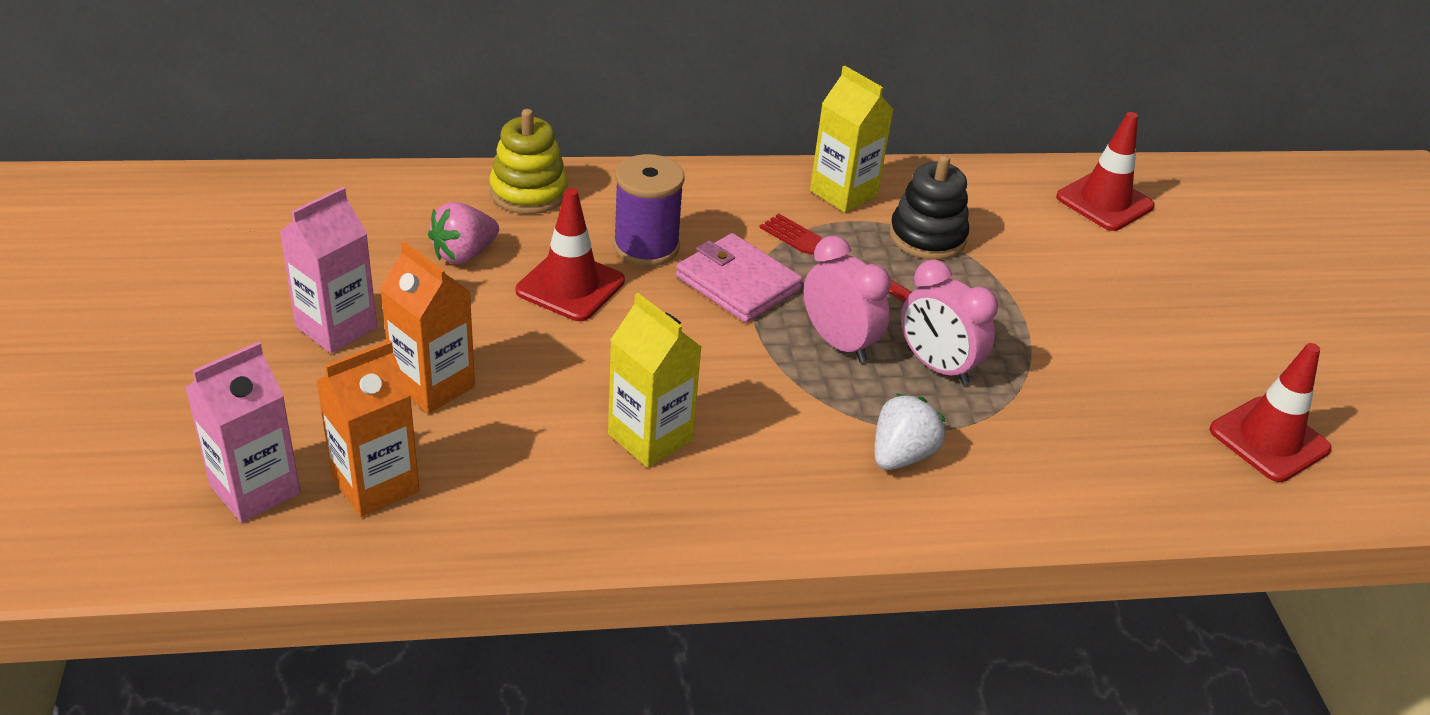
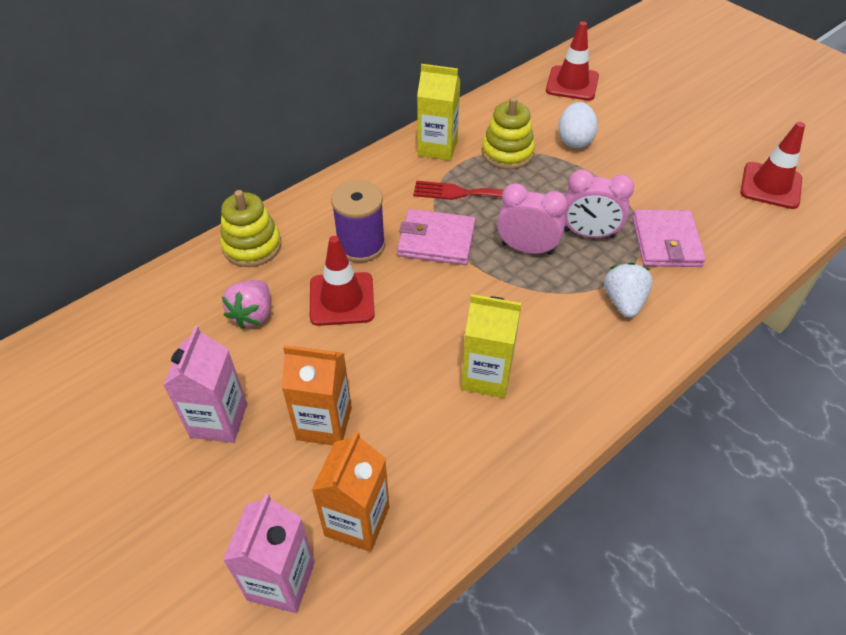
camera: 30 degrees left, 10 degrees up
black stacking toy [890,155,969,260] -> yellow stacking toy [482,97,535,169]
none -> white egg [558,102,598,148]
none -> pink wallet [632,210,706,267]

